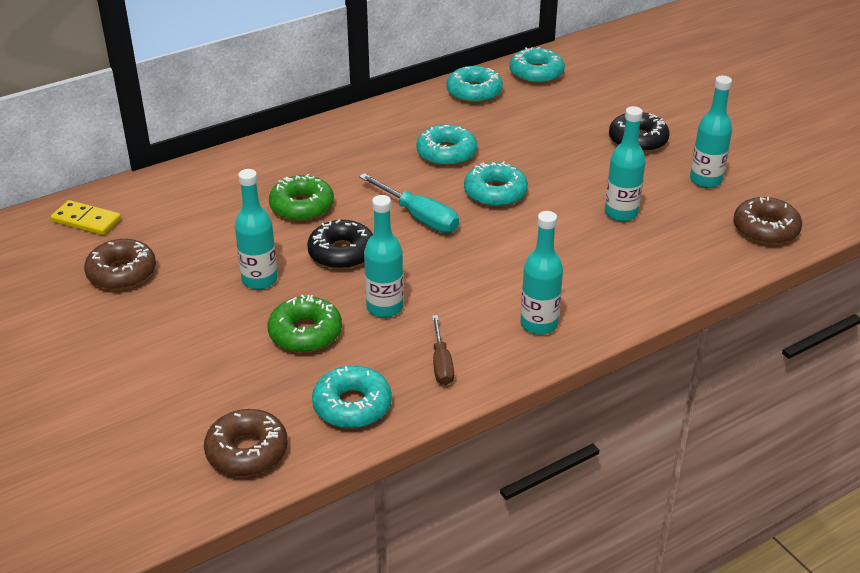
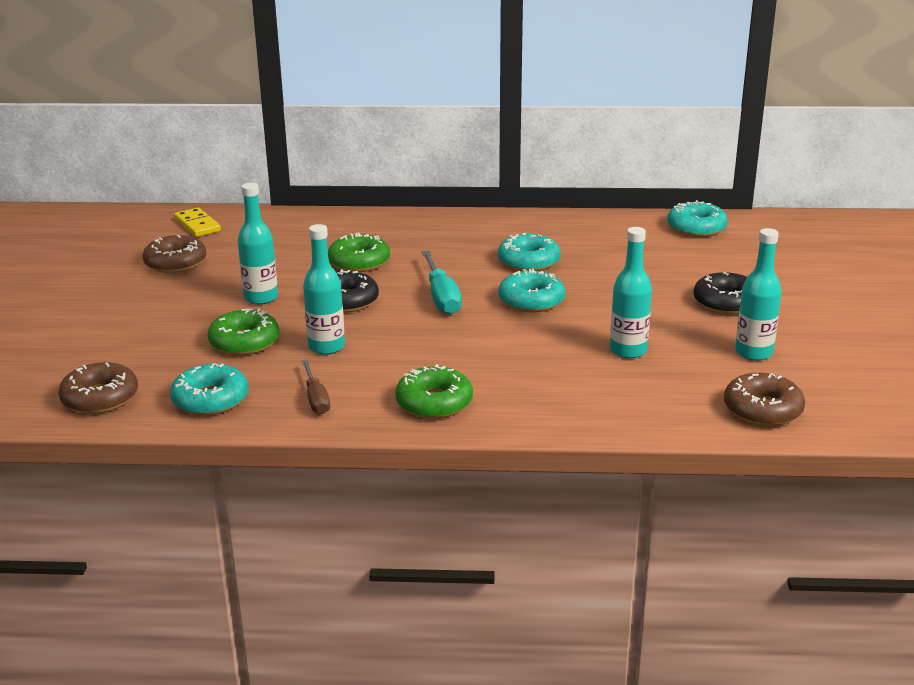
camera: 35 degrees right, 10 degrees down
brown screwdriver [432,315,454,385] -> brown screwdriver turned 45 degrees counterclockwise [302,360,330,414]
turquoise donut [446,66,503,103] -> none
turquoise bottle [520,211,563,335] -> green donut [395,364,473,419]

